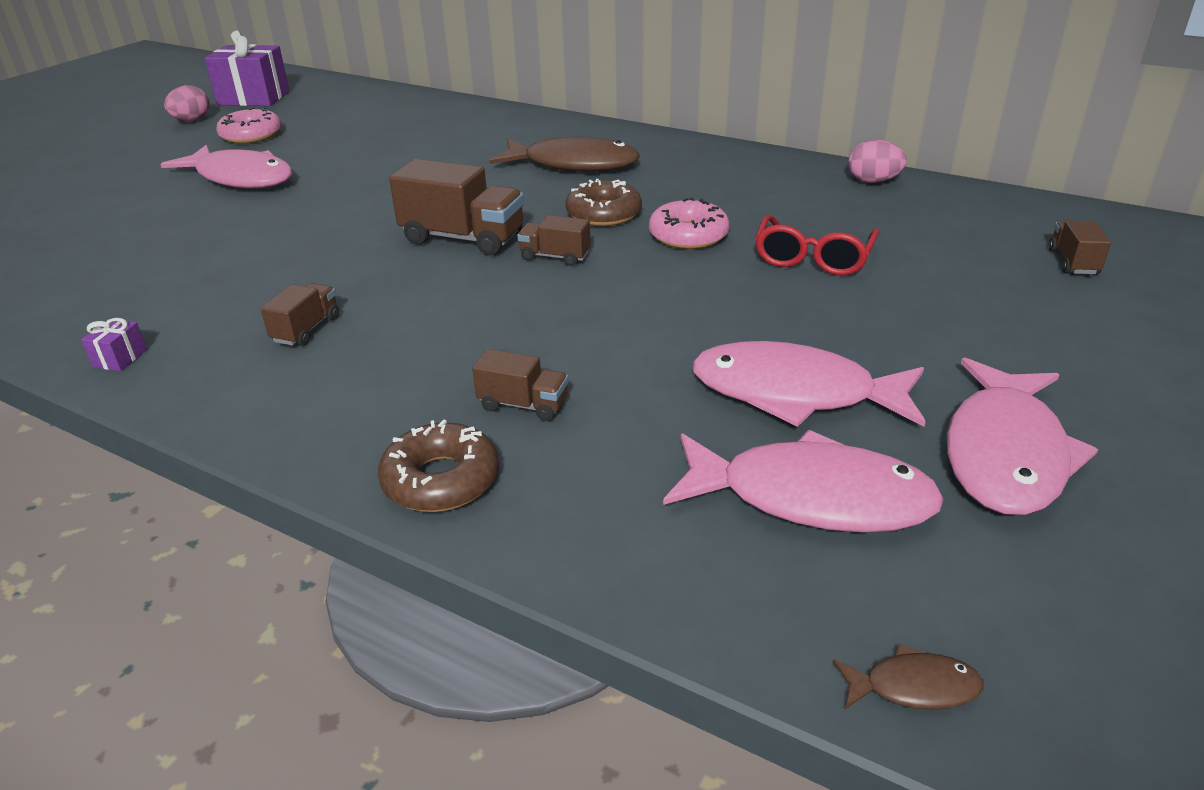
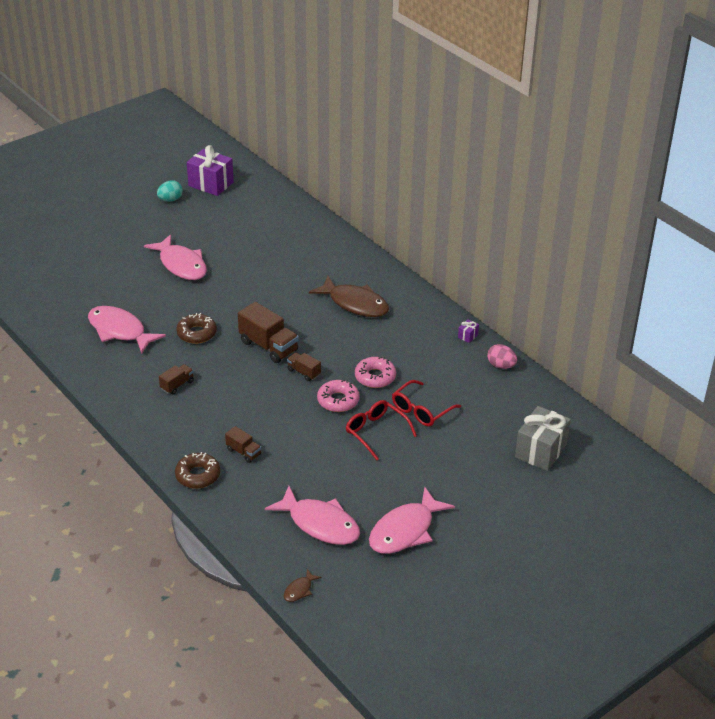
camera: 20 degrees right, 5 degrees up
purple gift [81,318,147,371] -> purple gift moved to [458,319,479,343]
pink egg [164,85,210,121] -> turquoise egg [157,180,183,201]
pink donut [216,107,281,144] -> pink donut moved to [317,380,360,412]
brown donut [565,179,642,226] -> brown donut moved to [176,313,217,344]
pink fish [692,341,925,427] -> pink fish moved to [88,306,166,354]
brown fish [833,644,984,710] -> brown fish turned 105 degrees clockwise [284,569,321,602]
brown truck [1048,220,1111,274] -> grey gift [515,406,571,471]
none -> red glasses [346,400,417,460]

